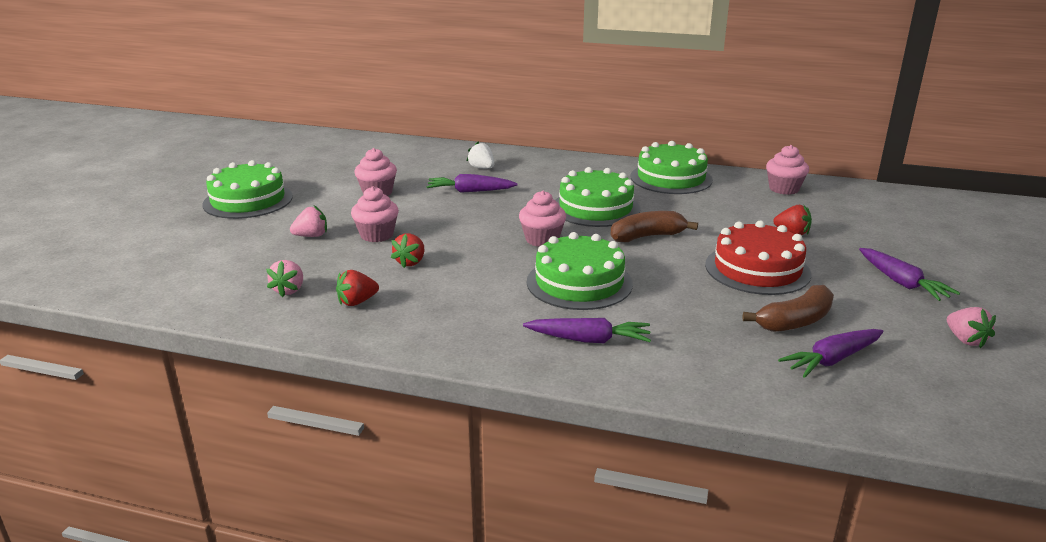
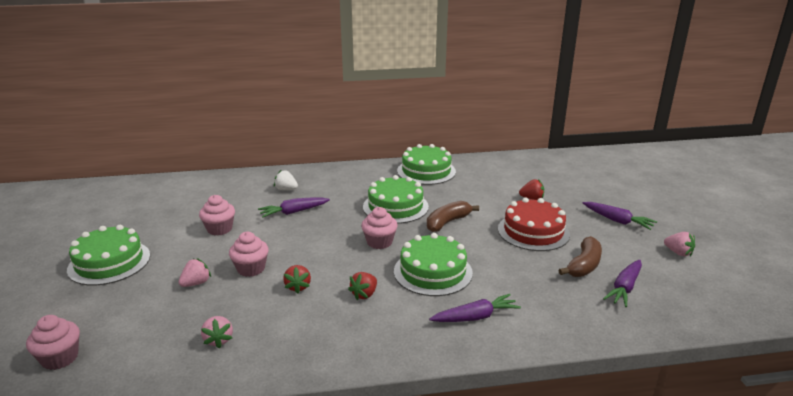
camera: 25 degrees left, 0 degrees up
red strawberry [336,270,379,306] -> red strawberry moved to [348,272,377,300]
pink cupcake [766,145,809,195] -> pink cupcake moved to [26,315,80,370]

